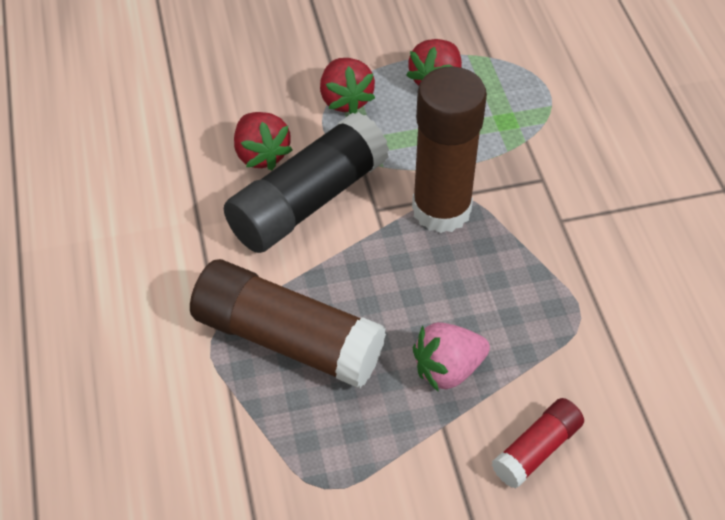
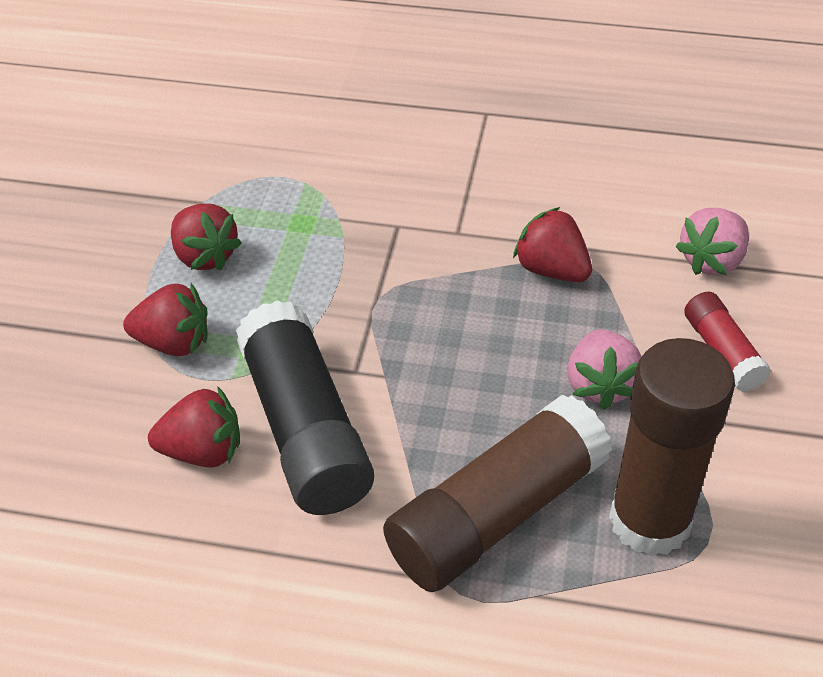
camera: 65 degrees left, 5 degrees down
brown glue stick [412,66,487,233] -> brown glue stick moved to [609,338,735,556]
none -> red strawberry [513,207,592,282]
none -> pink strawberry [675,208,749,275]

